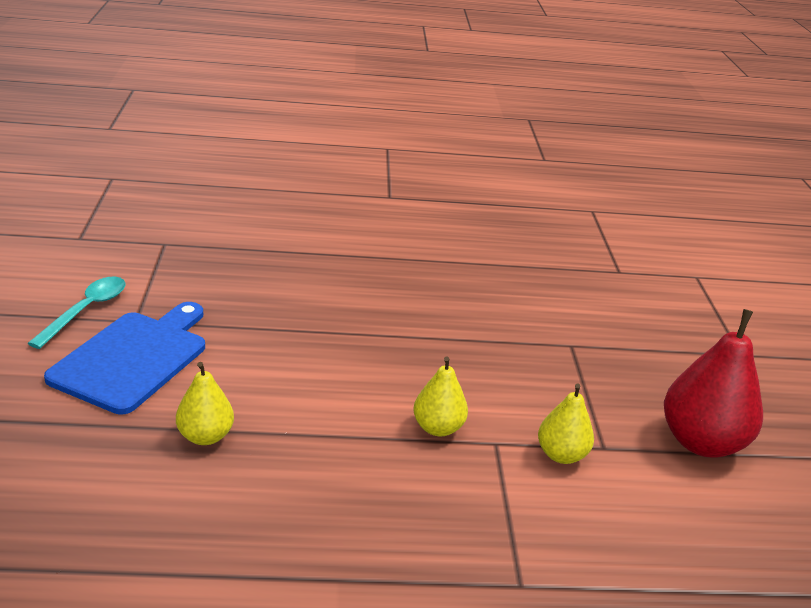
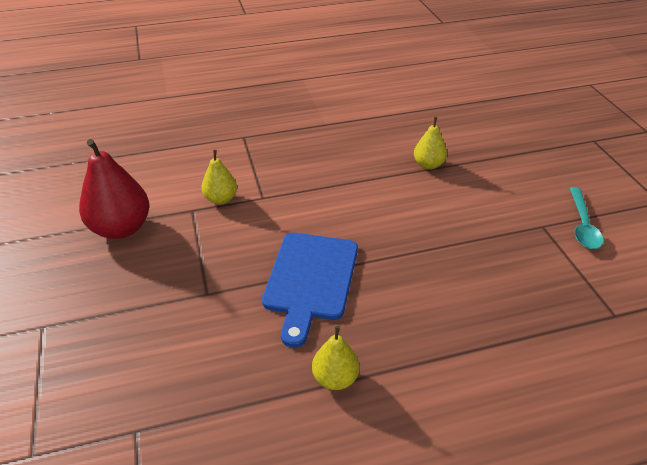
camera: 170 degrees right, 10 degrees up
blue cutting board [44,302,205,414] -> blue cutting board moved to [262,233,358,347]
yellow pear [413,356,468,436] -> yellow pear moved to [312,326,359,390]

